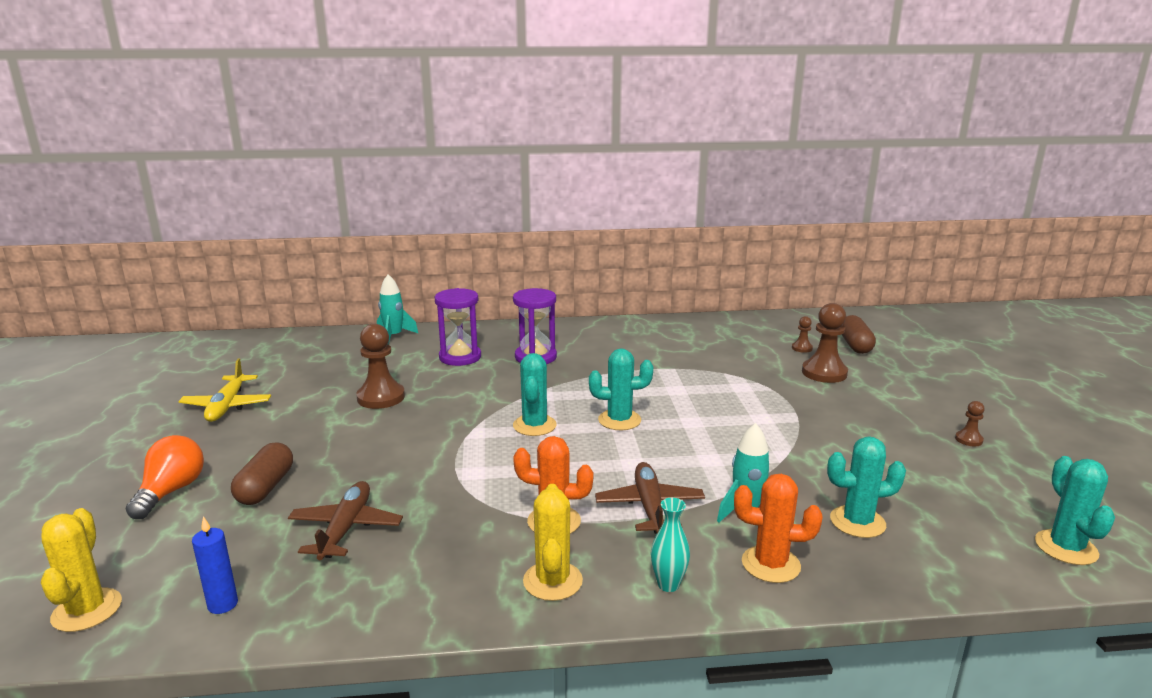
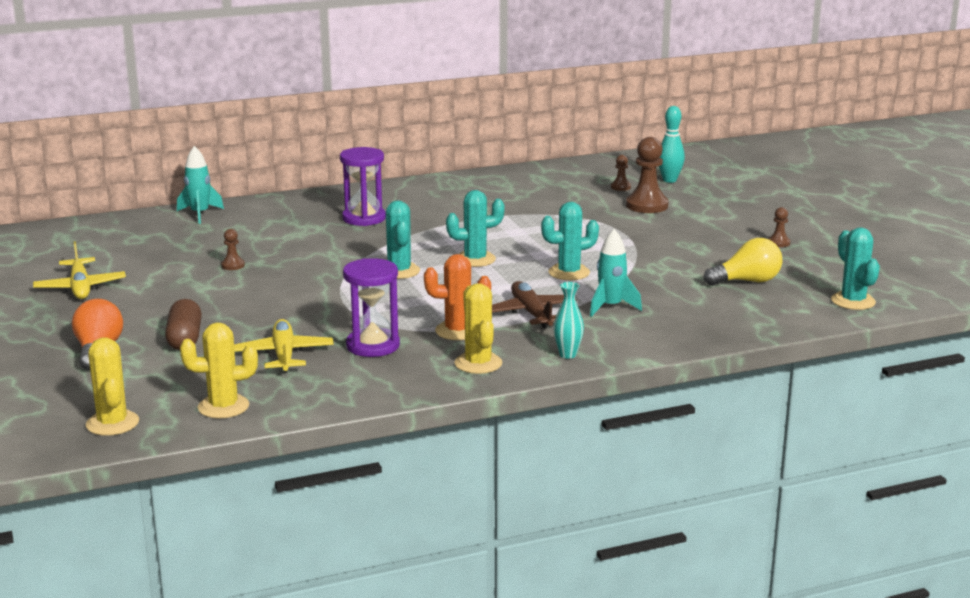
camera: 15 degrees left, 0 degrees up
blue candle [192,516,238,614] -> yellow cactus [180,322,258,419]
brown plane [288,481,403,560] -> yellow plane [234,319,334,373]
brown pawn [356,324,405,409] -> brown pawn [221,229,245,270], size x0.49
purple hourglass [435,288,481,366] -> purple hourglass moved to [343,258,400,357]
orange cactus [734,474,823,583] -> none
turquoise cactus [827,437,906,538] -> turquoise cactus moved to [541,202,599,280]
brown capsule [841,315,876,354] -> turquoise bowling pin [659,106,685,183]
none -> yellow light bulb [704,238,782,286]

